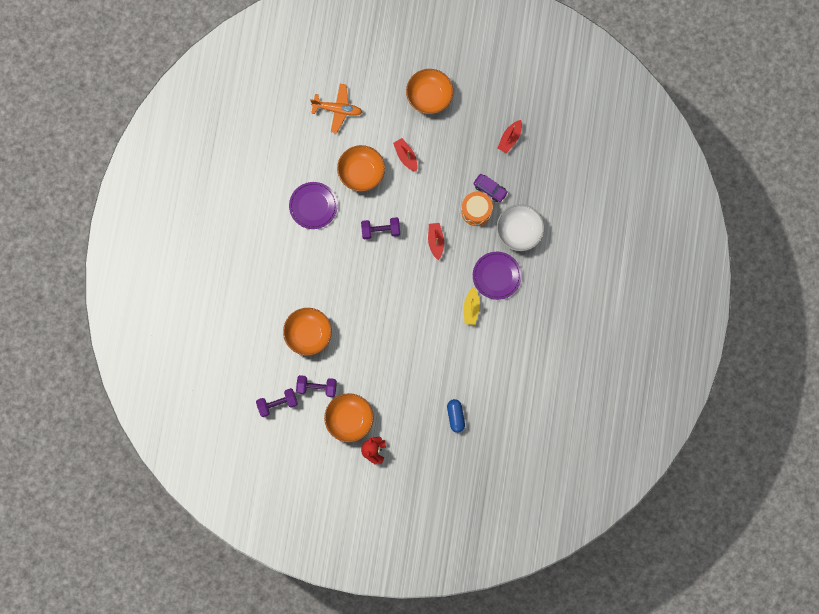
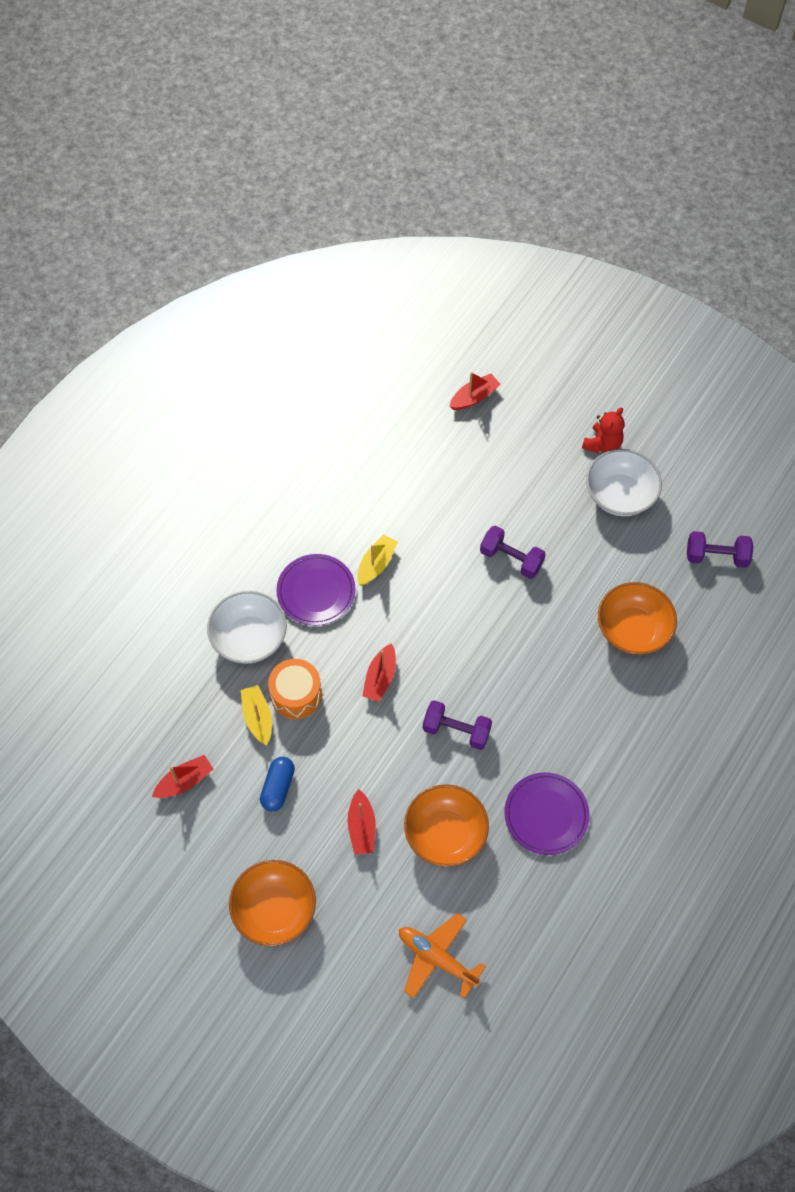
camera: 155 degrees left, 15 degrees down
purple dumbbell [296,375,337,397] -> purple dumbbell moved to [480,525,546,579]
orange bowl [324,393,374,442] -> white bowl [586,449,662,516]
blue capsule [447,399,465,433] -> blue capsule moved to [260,757,295,811]
purple car [473,174,508,202] -> yellow boat [241,685,272,745]
none -> red boat [449,372,501,410]

